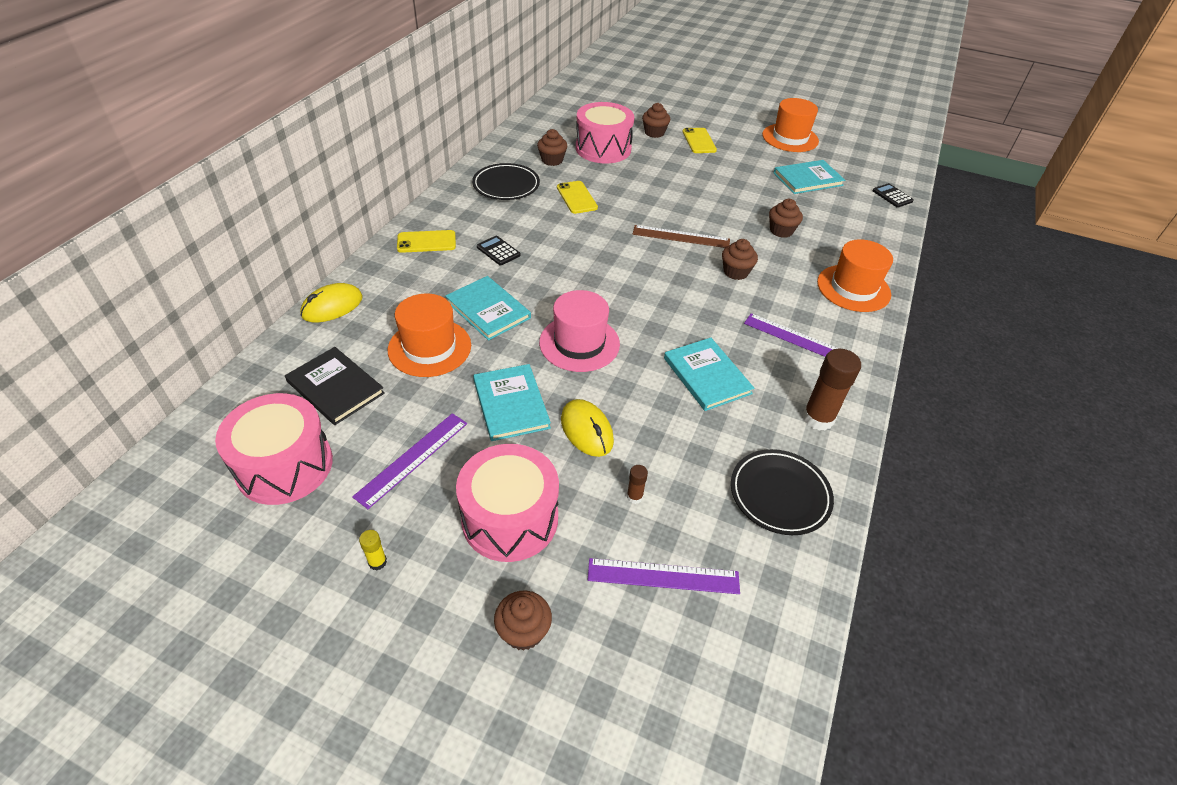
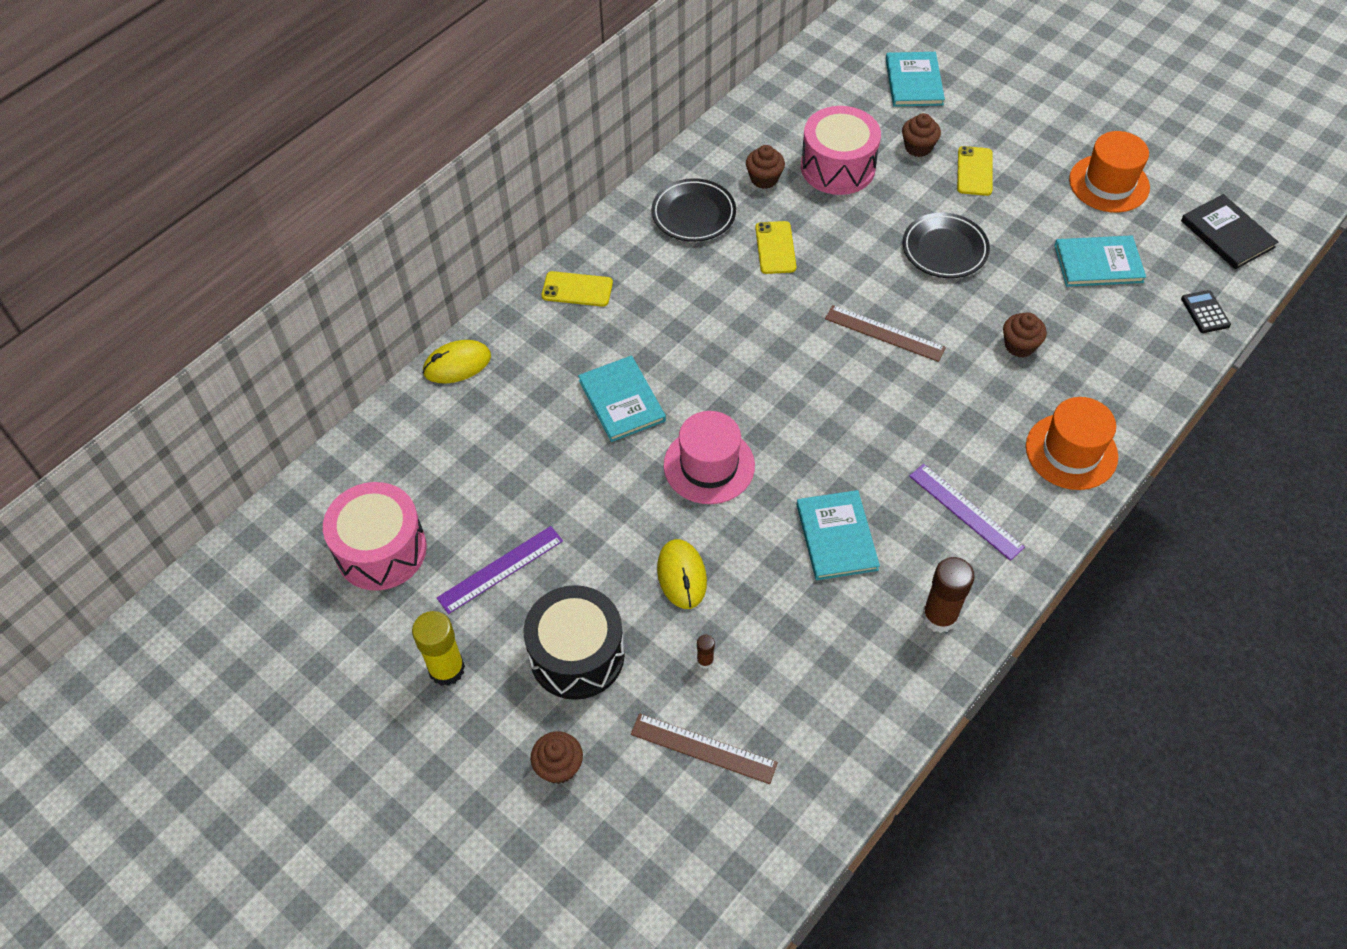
camera: 20 degrees right, 10 degrees up
black book [285,347,385,425] -> black book moved to [1181,194,1278,269]
yellow glue stick [359,530,387,571] -> yellow glue stick [412,611,465,686], size x2.13
orange hat [388,294,471,377] -> none
pink drum [456,444,559,562] -> black drum [523,585,625,700]
turquoise book [473,364,551,441] -> turquoise book moved to [886,52,945,107]
black calculator [477,236,521,265] -> none
purple ruler [588,558,740,594] -> brown ruler [631,713,778,784]
brown cupcake [722,239,758,280] -> none
black plate [731,449,834,535] -> black plate moved to [902,213,990,278]

